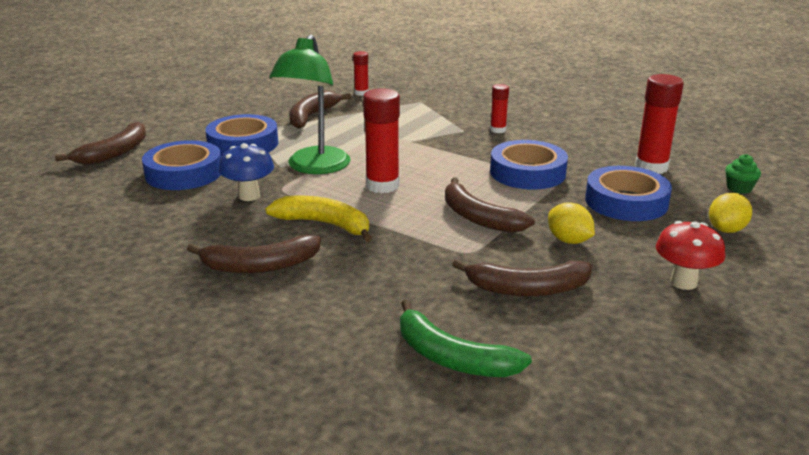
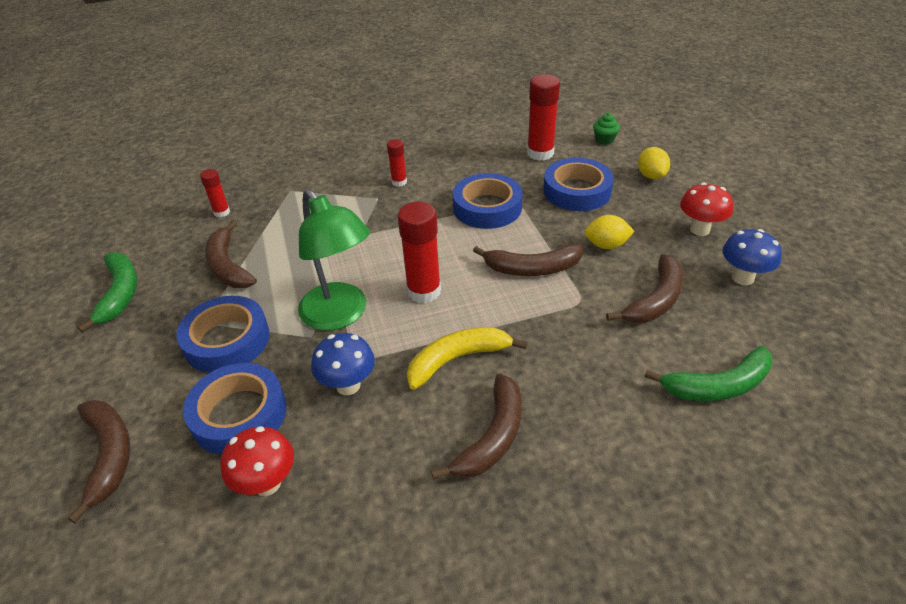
camera: 50 degrees left, 15 degrees up
none -> green banana [77,252,137,333]
none -> red mushroom [220,426,294,496]
none -> blue mushroom [722,229,782,285]

